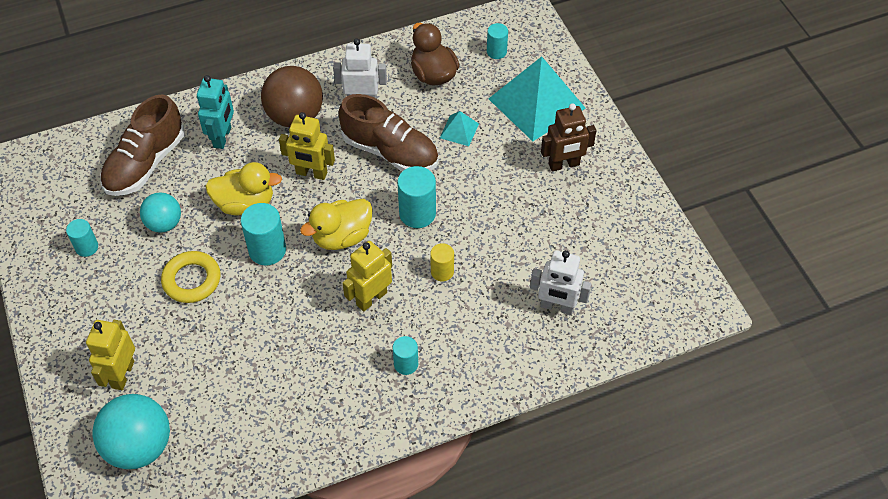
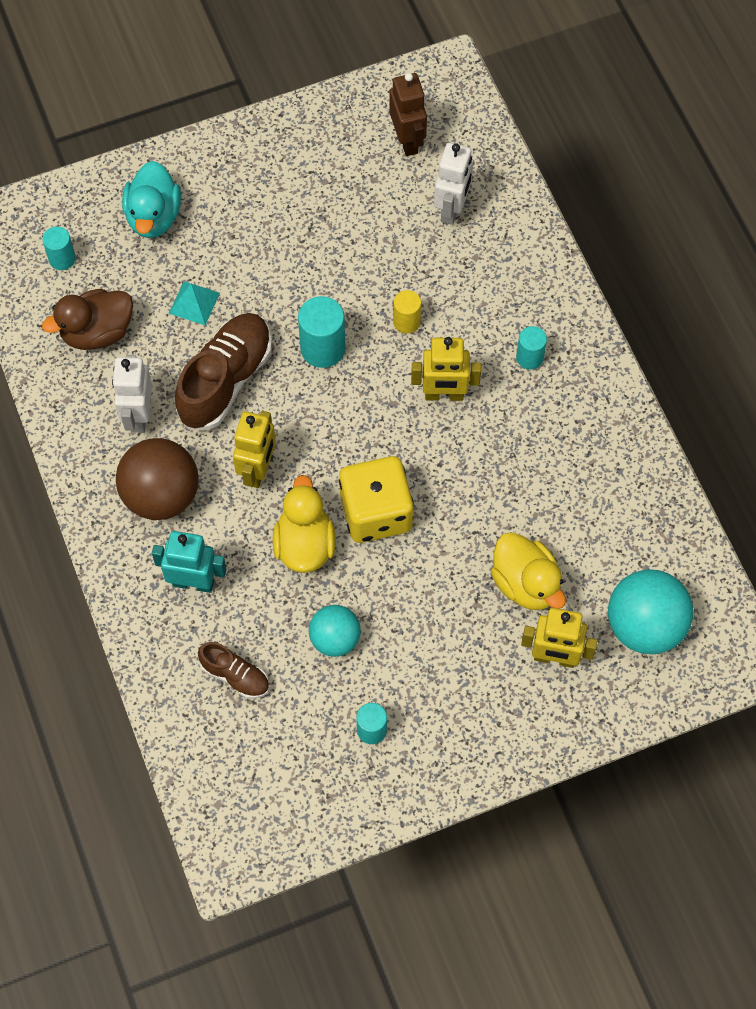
camera: 90 degrees left, 10 degrees up
brown shoe [100,95,185,196] -> brown shoe [198,642,269,699], size x0.53
yellow ring [161,251,220,303] -> none
turquoise cylinder [241,203,286,265] -> yellow dice [339,456,414,543]
yellow duck [300,199,373,250] -> yellow duck moved to [491,532,566,610]
yellow robot [342,241,392,312] -> yellow robot turned 45 degrees counterclockwise [411,337,481,401]
turquoise pyramid [488,56,586,141] -> turquoise duck [122,161,181,238]
brown robot [541,103,596,171] -> brown robot moved to [389,73,427,156]

